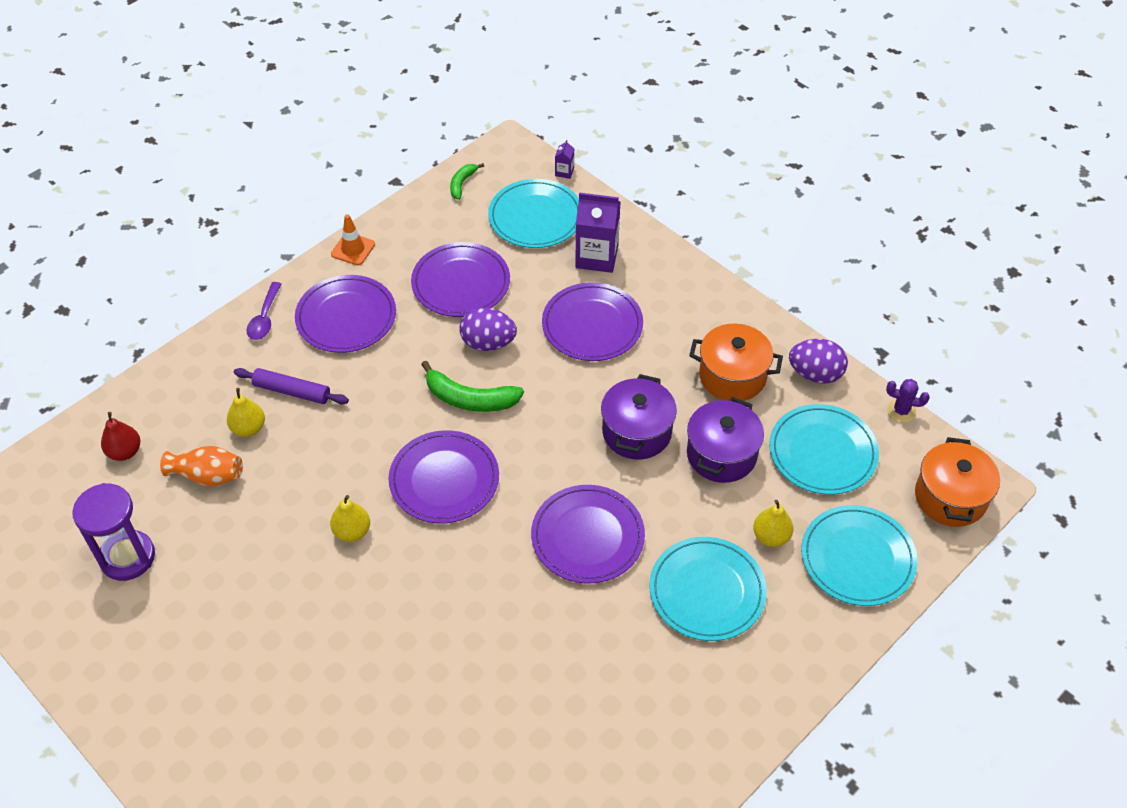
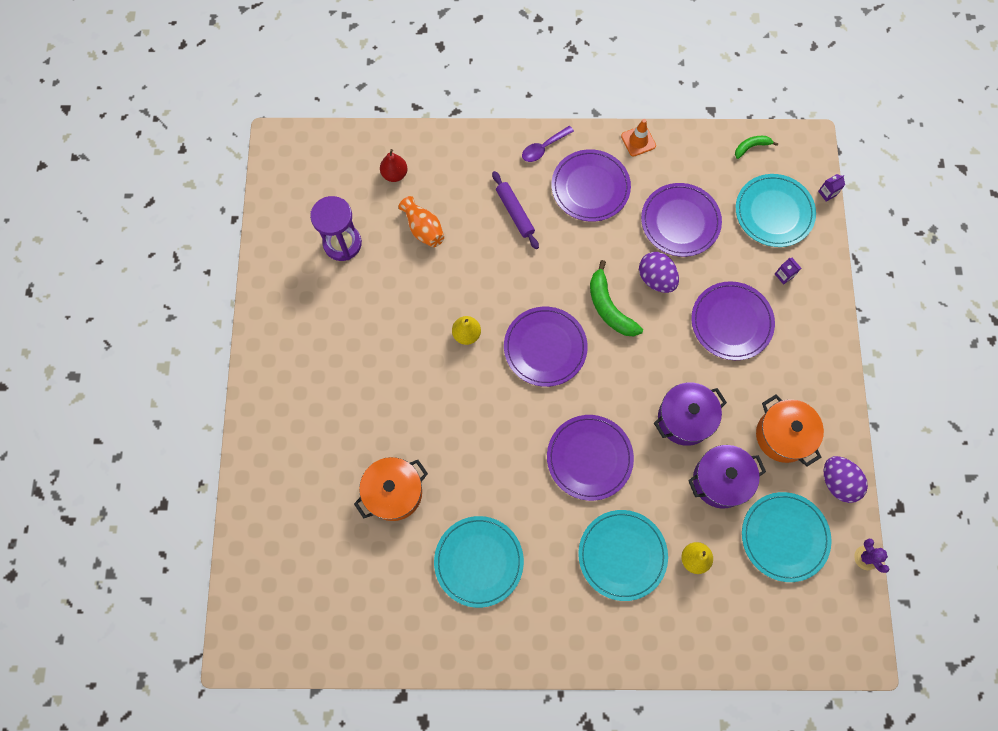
camera: 45 degrees right, 20 degrees up
yellow pear [227,388,265,437] -> none
purple carton [575,192,621,273] -> purple carton [775,258,801,285], size x0.44
turquoise plate [801,505,917,606] -> turquoise plate moved to [434,516,524,608]
orange pot [915,437,1000,527] -> orange pot moved to [354,457,428,521]

